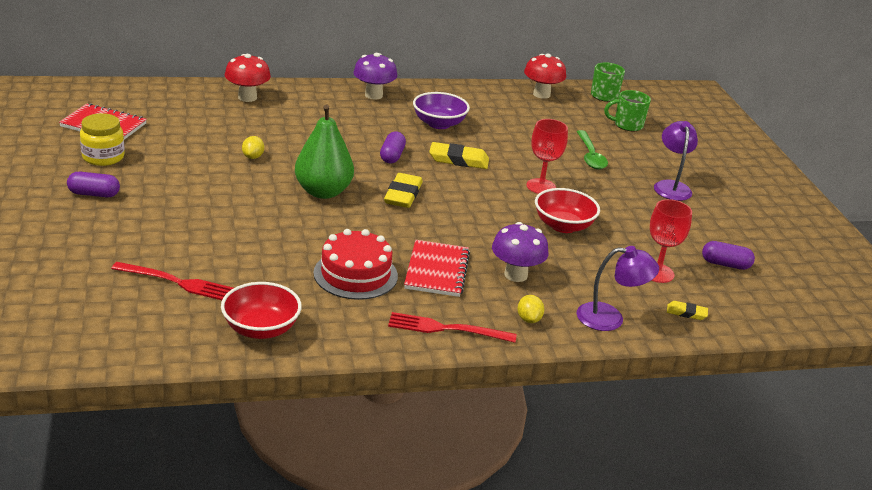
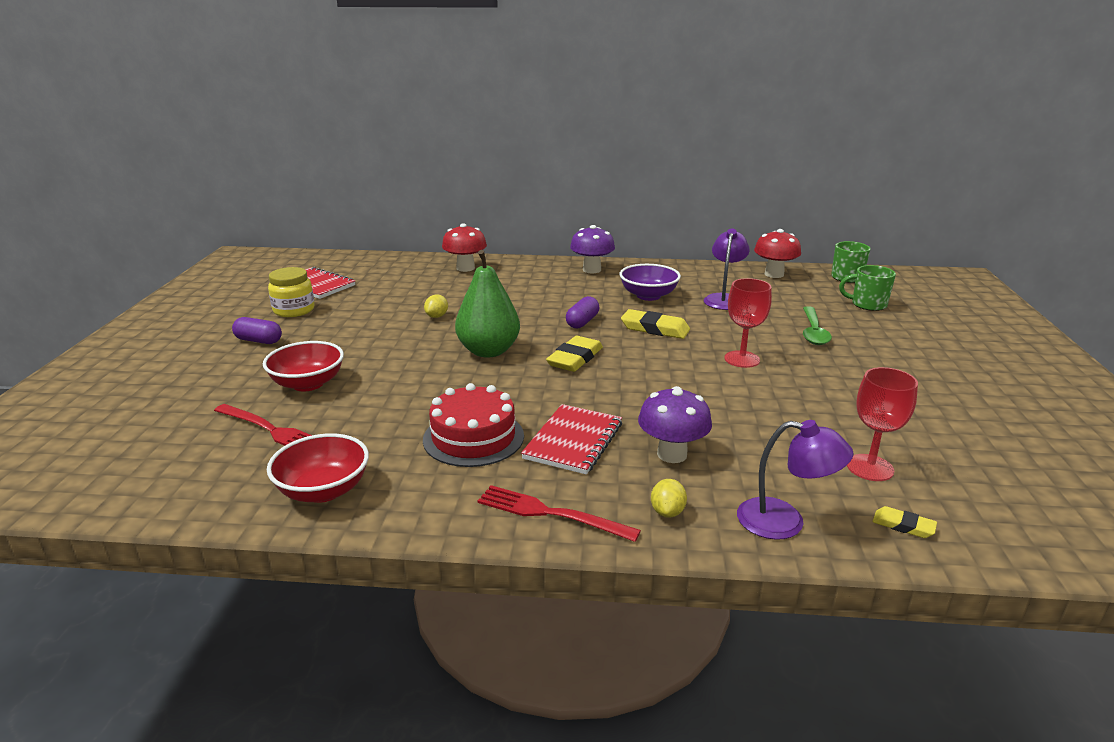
camera: 20 degrees right, 5 degrees down
red bowl [535,188,600,233] -> red bowl moved to [263,341,344,391]
purple lamp [654,121,698,201] -> purple lamp moved to [704,229,750,310]
purple capsule [702,241,755,270] -> none

